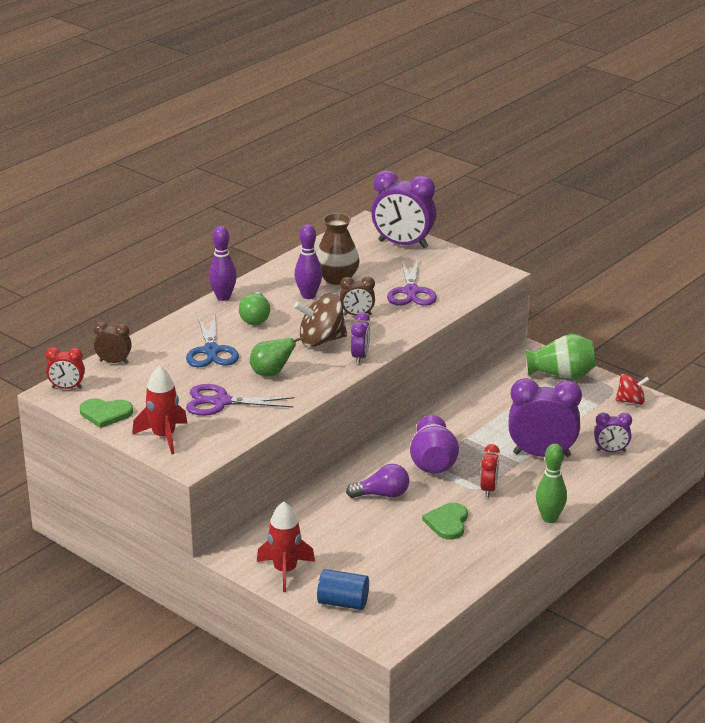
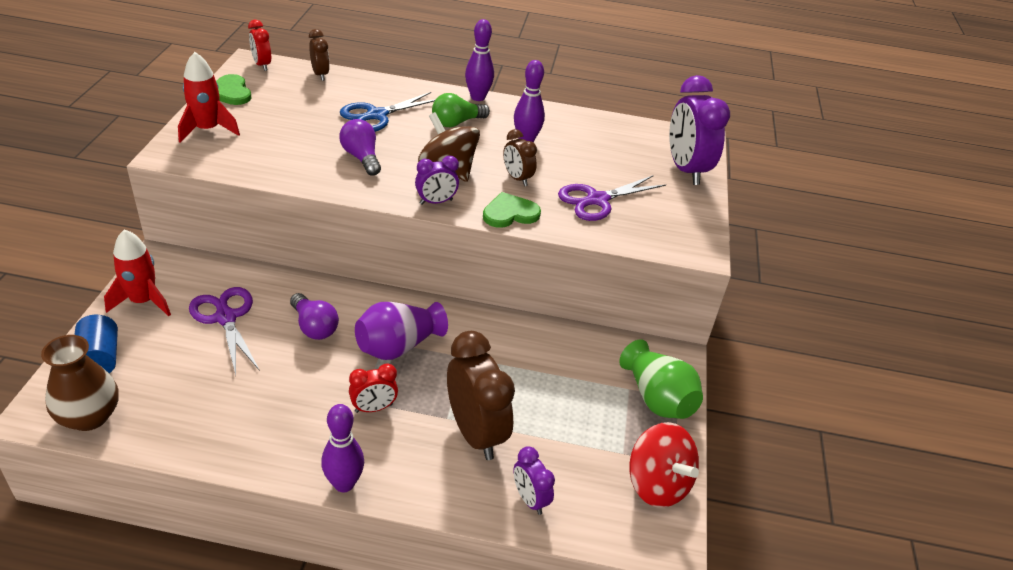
camera: 55 degrees right, 10 degrees up
purple scissors [186,384,295,416] -> purple scissors moved to [189,287,260,375]
green pear [250,336,305,376] -> purple light bulb [339,119,381,176]
brown vase [316,213,359,285] -> brown vase moved to [41,335,119,431]
green heart [422,503,468,539] -> green heart moved to [483,192,541,228]
purple clock [508,378,582,457] -> brown clock [447,331,515,460]
green bowling pin [536,444,567,523] -> purple bowling pin [321,404,364,492]
red spinning top [615,374,649,405] -> red spinning top [629,422,699,508], size x1.61

